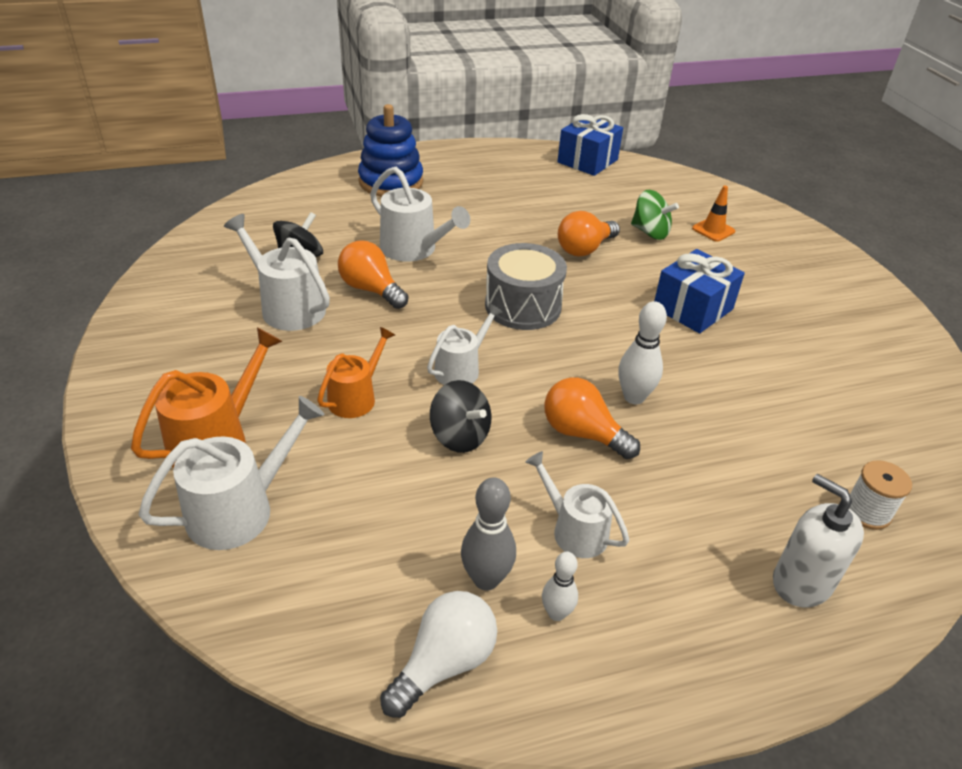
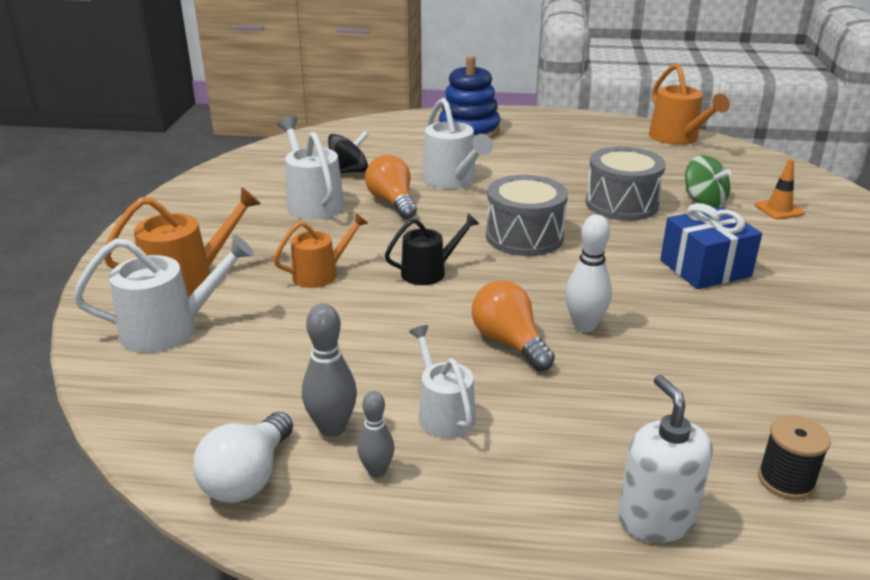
camera: 25 degrees right, 10 degrees down
white light bulb [380,591,497,718] -> white light bulb turned 135 degrees clockwise [193,412,293,503]
white watering can [427,303,503,385] -> black watering can [385,213,479,285]
black spinning top [430,380,491,453] -> none
white bowling pin [542,552,578,621] -> grey bowling pin [357,391,394,477]
blue gift [557,114,623,176] -> orange watering can [649,63,730,145]
orange light bulb [558,211,620,257] -> grey drum [586,147,666,221]
white spool [849,460,912,530] -> black spool [758,415,831,500]

